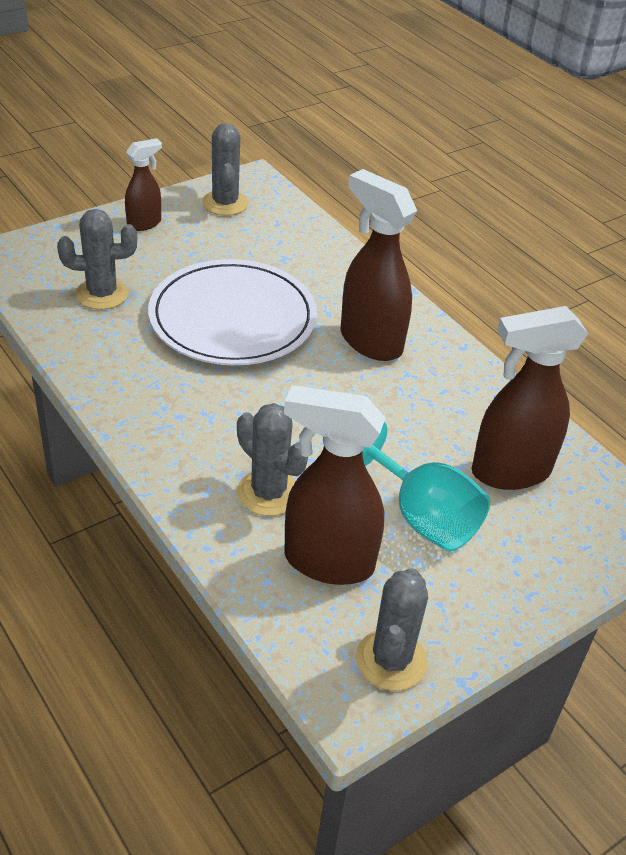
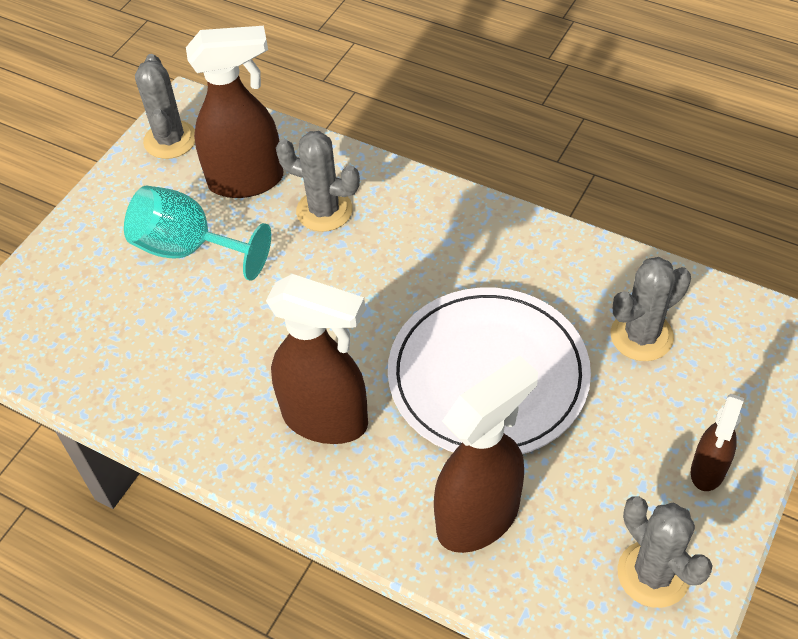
camera: 160 degrees right, 10 degrees up
brown spray bottle [471,306,588,490] -> brown spray bottle moved to [434,356,538,553]

